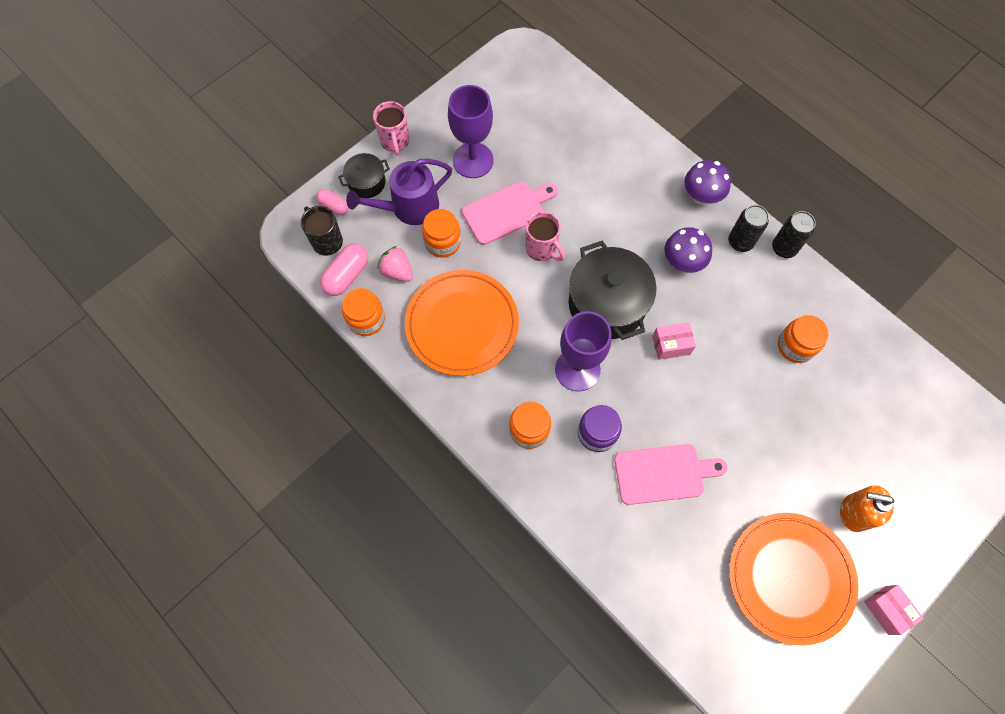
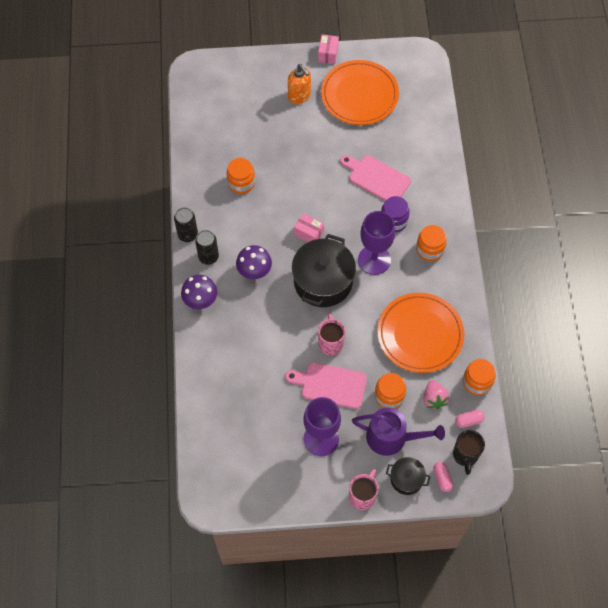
camera: 140 degrees left, 5 degrees down
pink capsule [320,244,368,296] -> pink capsule [455,410,485,428], size x0.62

